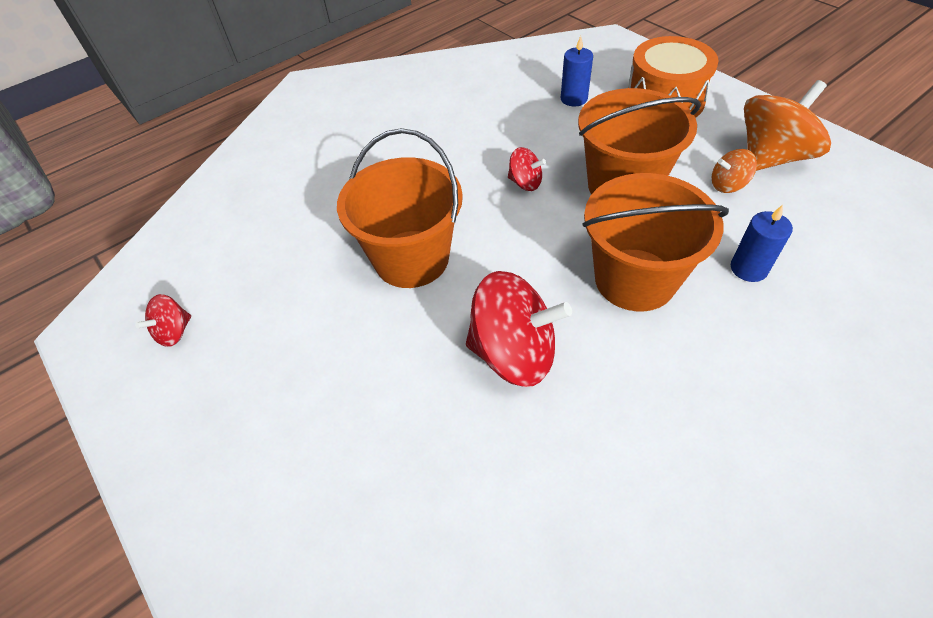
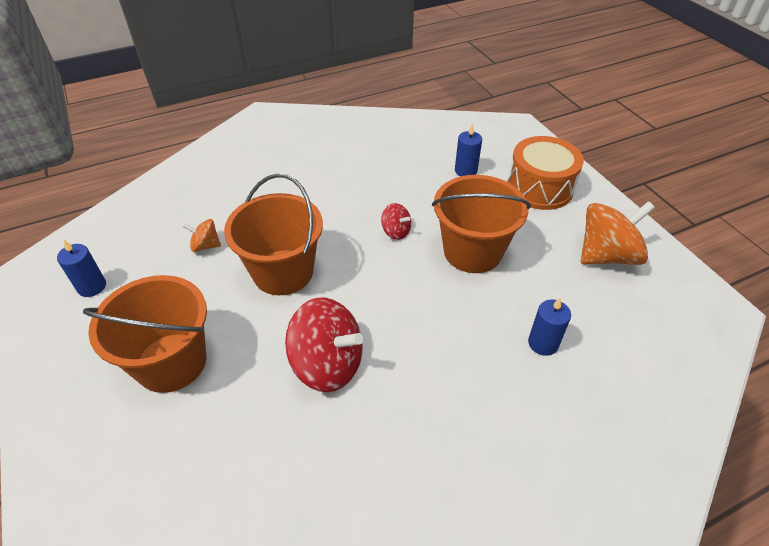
camera: 10 degrees right, 5 degrees down
red spinning top [135,294,191,347] -> blue candle [57,239,106,297]
orange bucket [583,173,729,311] -> orange bucket moved to [83,275,207,393]
orange spinning top [712,149,757,193] -> orange spinning top moved to [183,219,221,252]

